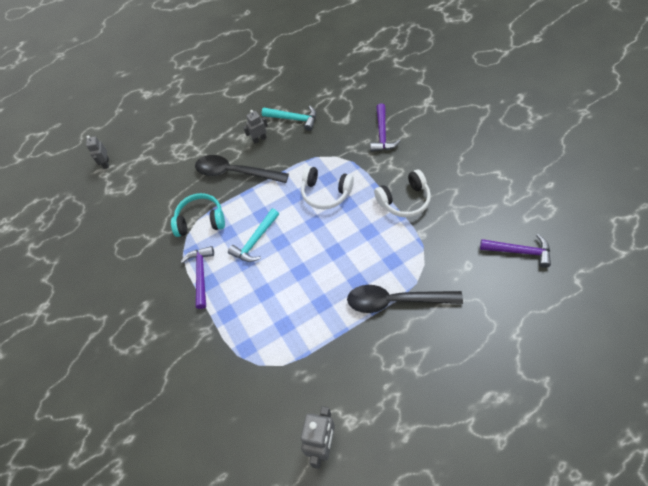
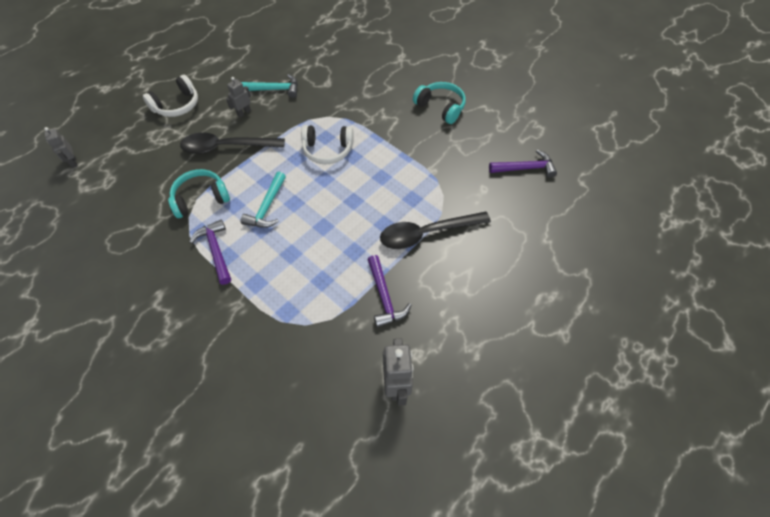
camera: 25 degrees left, 0 degrees up
purple hammer [370,103,400,152] -> purple hammer moved to [367,255,411,328]
white headphones [374,170,431,218] -> white headphones moved to [143,75,198,117]
none -> turquoise headphones [413,82,466,124]

